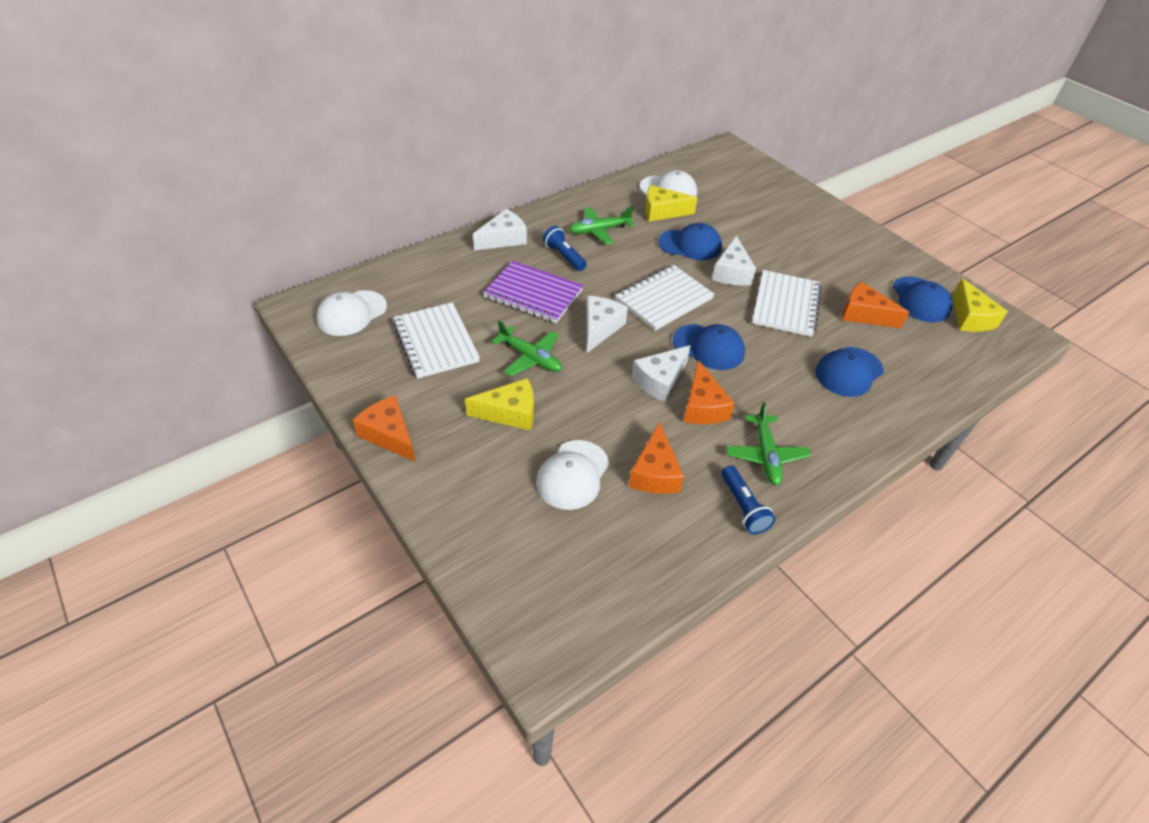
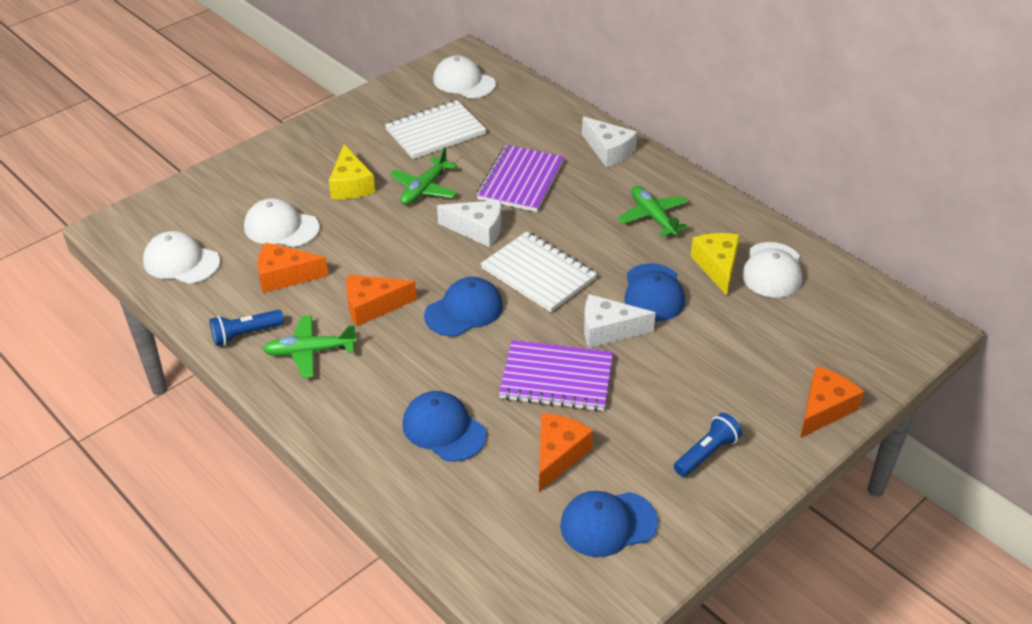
camera: 85 degrees right, 5 degrees down
orange cheese [353,395,416,462] -> orange cheese moved to [800,366,864,438]
blue flashlight [543,226,587,271] -> blue flashlight moved to [674,413,742,477]
white cheese [632,345,691,402] -> none
blue cap [673,324,745,370] -> blue cap turned 150 degrees counterclockwise [424,277,503,336]
white notebook [752,270,822,337] -> purple notebook [499,340,613,412]
yellow cheese [953,278,1008,332] -> none
none -> white cap [143,231,220,284]

